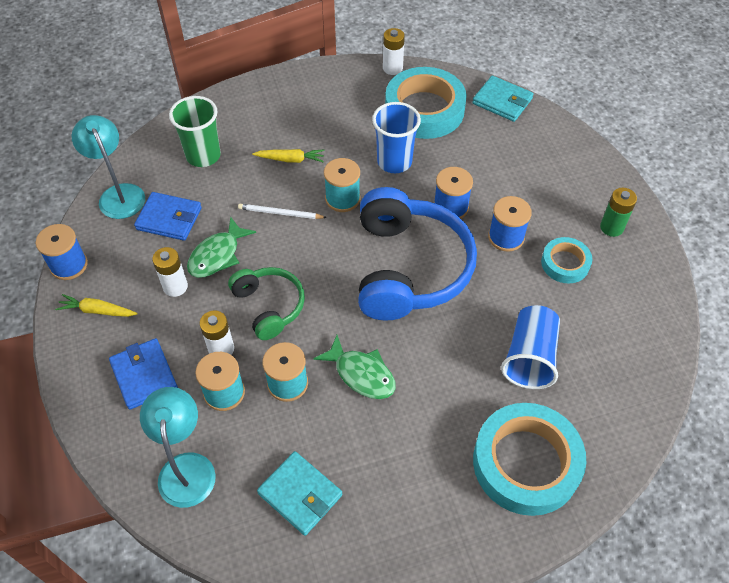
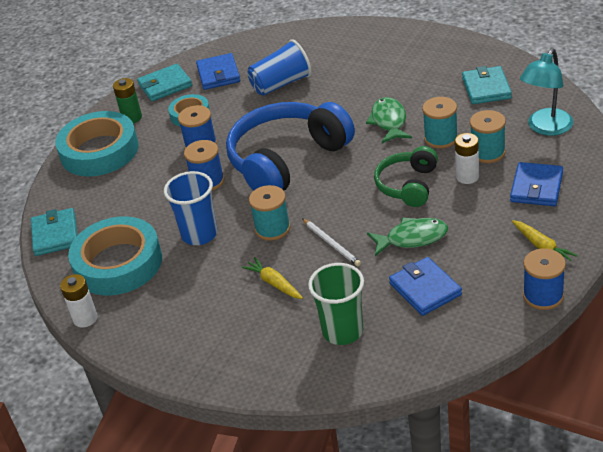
camera: 130 degrees left, 15 degrees down
turquoise lamp [72,115,145,219] -> none
white battery [152,247,188,297] -> none
turquoise tape [473,403,587,516] -> turquoise tape moved to [55,111,139,176]
none -> turquoise wallet [137,64,192,101]
none -> blue wallet [196,53,240,90]

